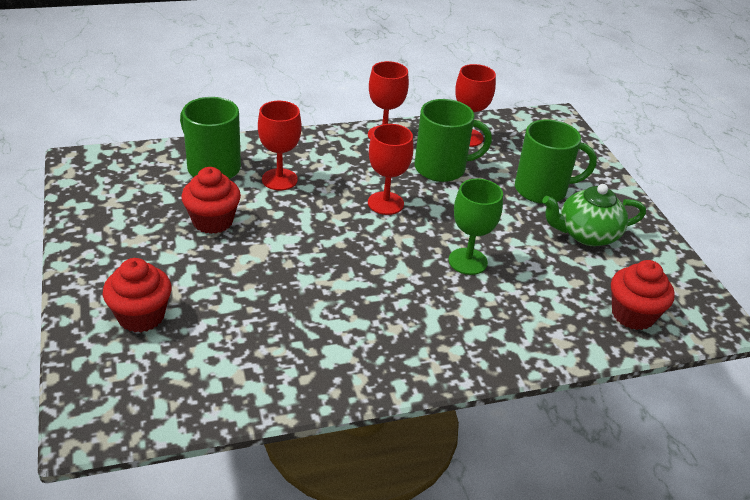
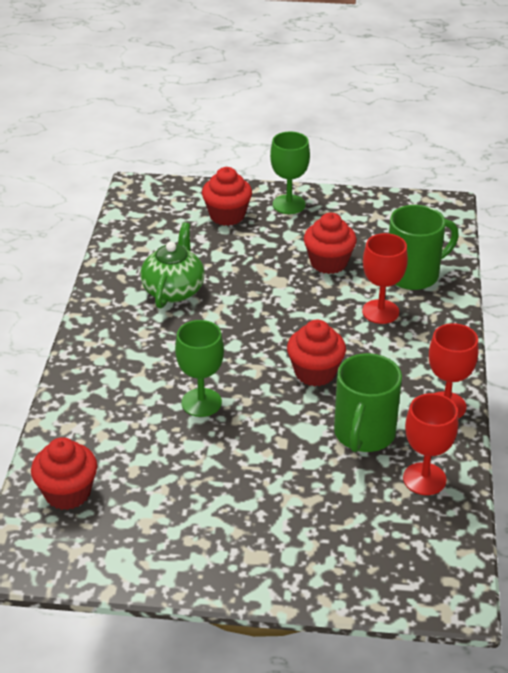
camera: 115 degrees right, 0 degrees up
red goblet [368,124,413,215] -> red cupcake [287,320,346,387]
green mug [515,119,597,204] -> none
green teapot [542,184,646,246] -> green teapot moved to [140,222,205,308]
none -> green goblet [270,132,310,214]

